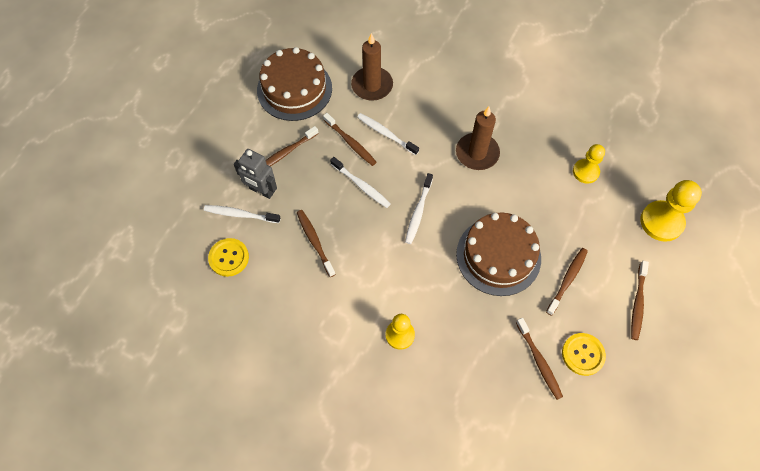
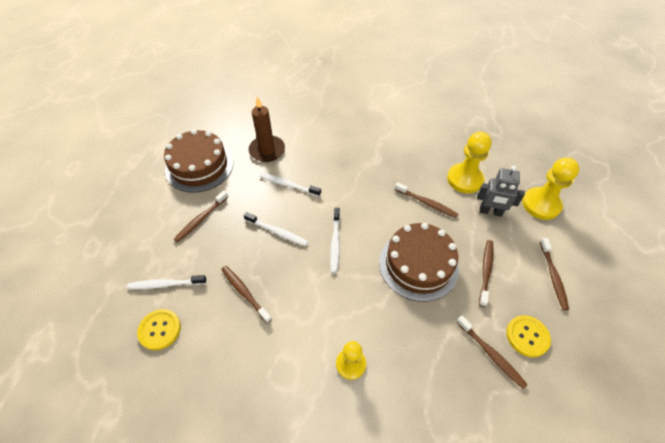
camera: 15 degrees left, 10 degrees down
grey robot [234,149,277,199] -> grey robot moved to [477,166,525,217]
brown toothbrush [323,113,377,166] -> brown toothbrush moved to [395,182,458,218]
brown candle [456,106,500,170] -> none
yellow pawn [573,144,605,184] -> yellow pawn [447,132,492,193], size x1.56

